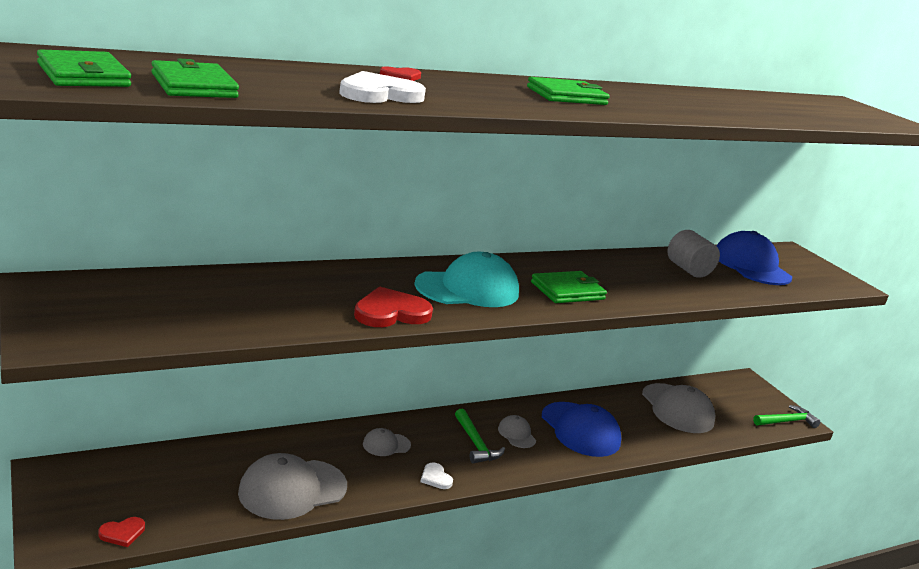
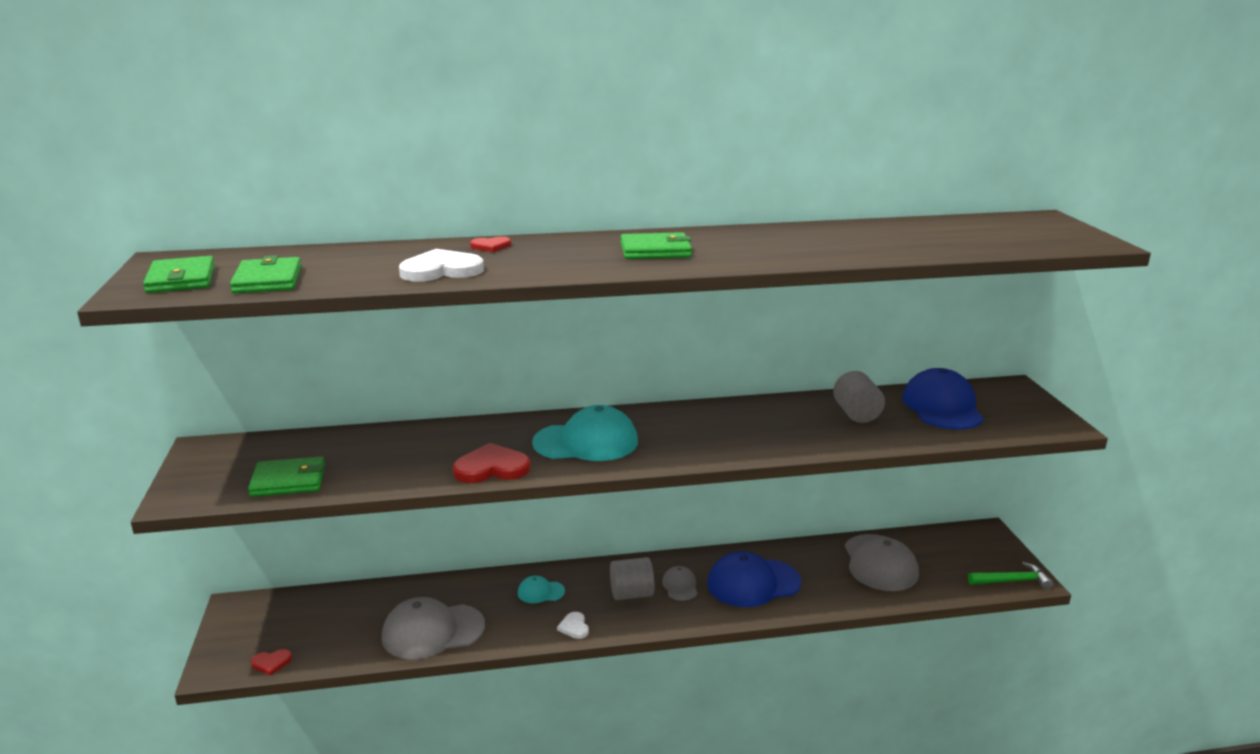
camera: 20 degrees right, 0 degrees up
grey cap [363,428,411,456] -> turquoise cap [518,576,565,603]
green hammer [455,409,505,463] -> grey cylinder [610,557,655,600]
green wallet [531,271,607,303] -> green wallet moved to [248,456,325,497]
blue cap [542,402,621,457] -> blue cap turned 90 degrees clockwise [707,551,801,607]

